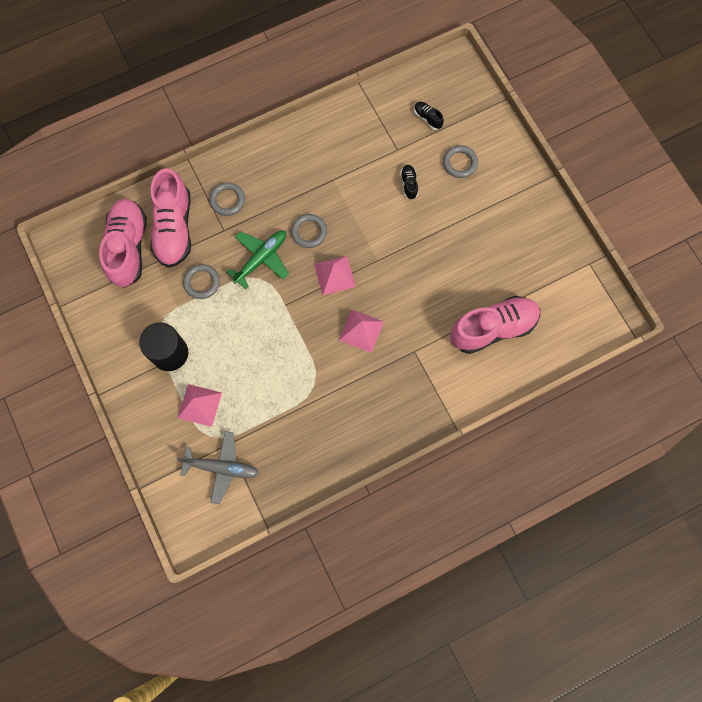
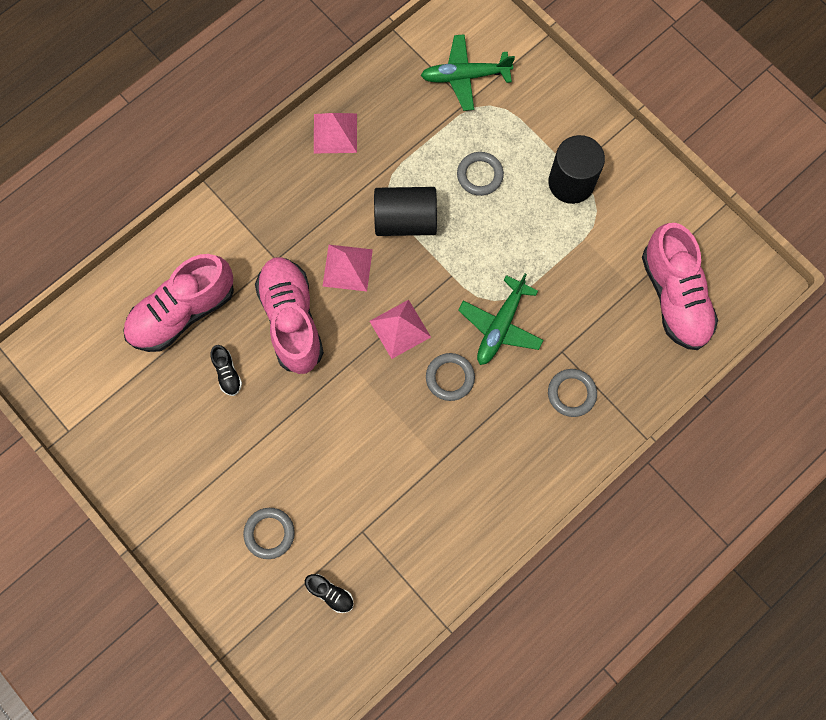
camera: 165 degrees right, 0 degrees up
pink shoe [150,168,191,268] -> pink shoe moved to [255,257,324,374]
grey plane [177,431,259,504] -> green plane [421,34,515,111]
pink pyramid [178,384,222,427] -> pink pyramid moved to [314,113,357,153]
grey ring [183,264,220,299] -> grey ring moved to [457,152,504,196]
black shoe [400,165,418,200] -> black shoe moved to [211,345,242,396]
none -> black cylinder [374,187,437,236]

